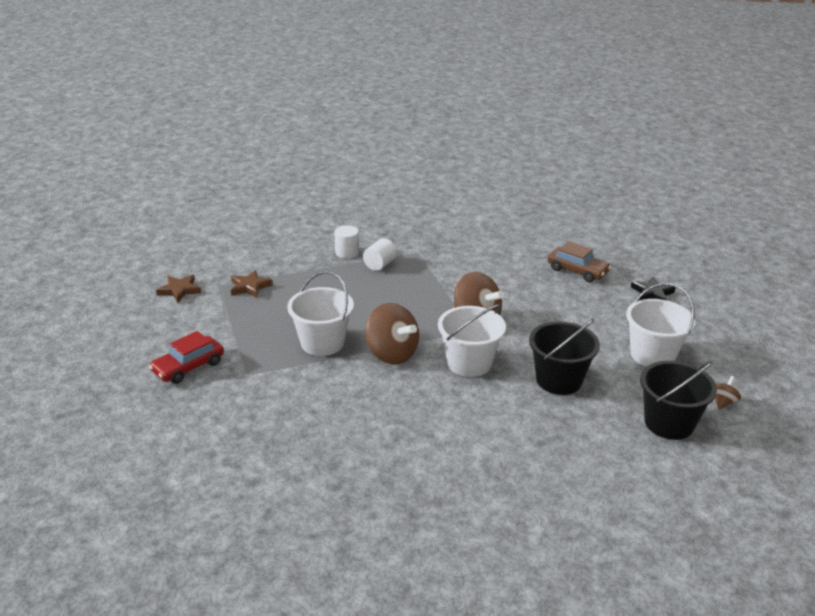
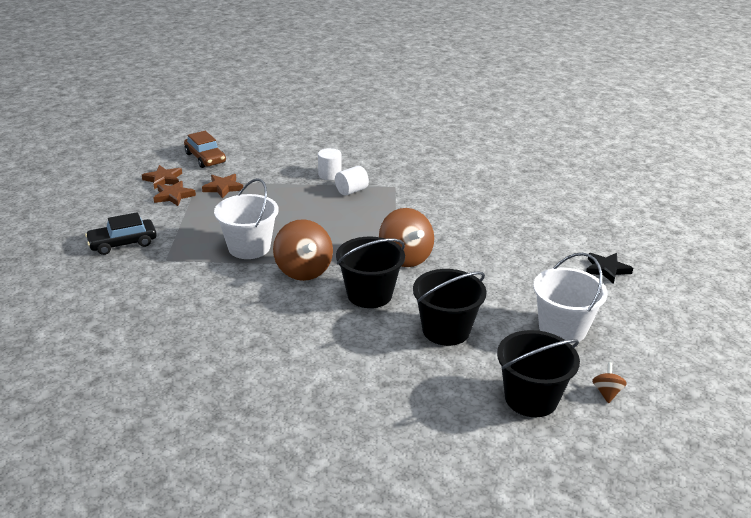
camera: 20 degrees right, 0 degrees up
red car [149,331,224,384] -> black car [85,212,157,255]
white bucket [438,304,506,377] -> black bucket [336,237,405,308]
brown car [548,241,611,282] -> brown car moved to [184,131,226,168]
brown spinning top [715,376,741,410] -> brown spinning top turned 45 degrees counterclockwise [592,362,627,403]
none -> brown star [153,181,196,206]

